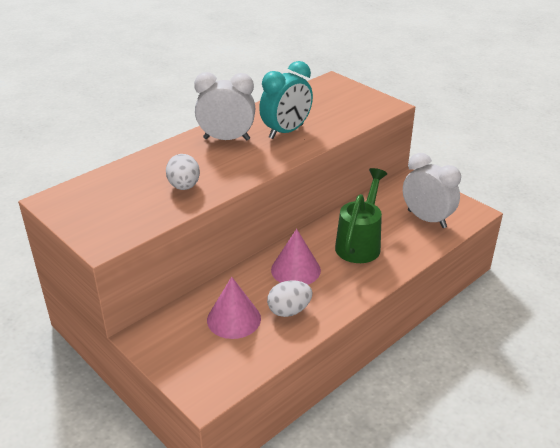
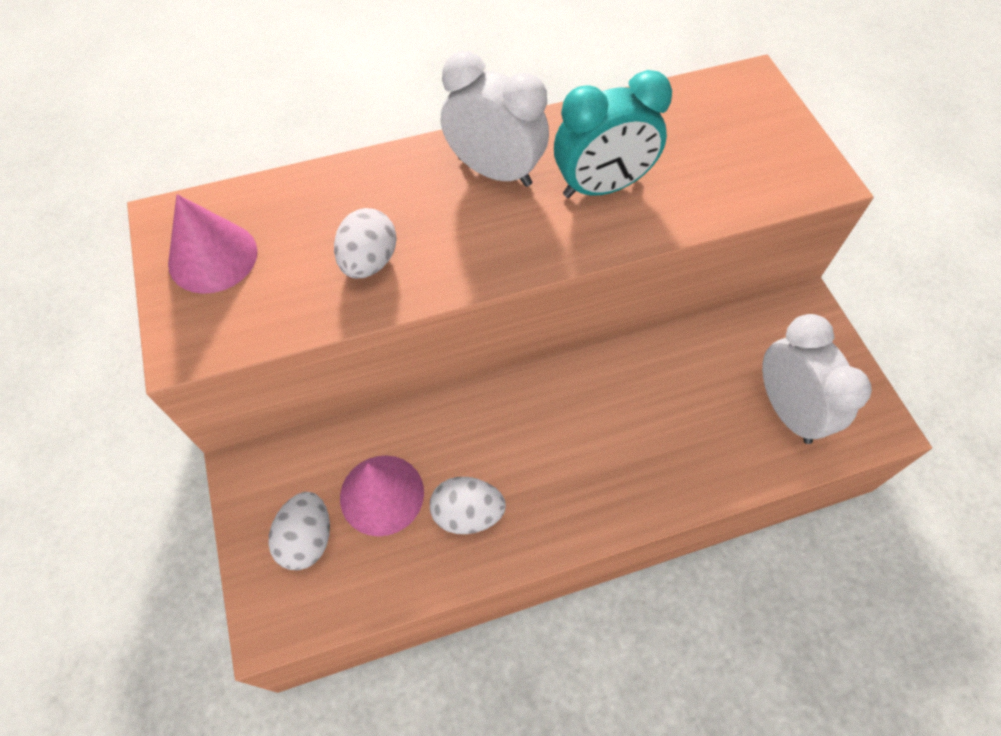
camera: 25 degrees right, 25 degrees up
pink cone [271,229,321,285] -> pink cone moved to [168,194,257,294]
green watering can [335,168,387,263] -> none
none -> white egg [268,492,330,570]

